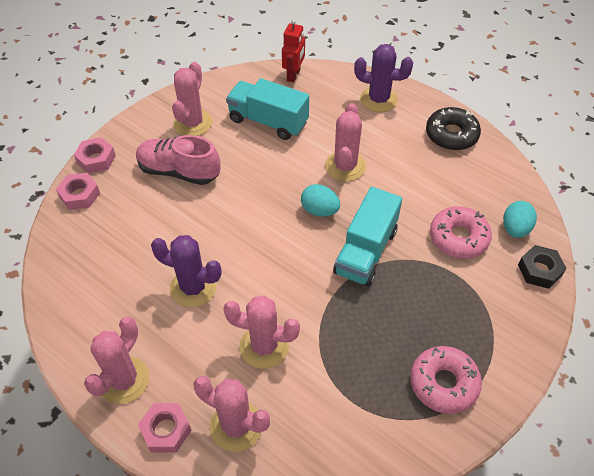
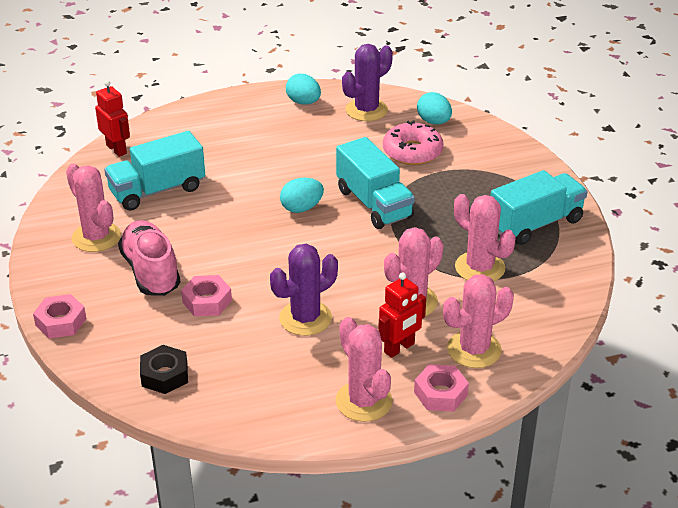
camera: 55 degrees left, 15 degrees down
pink nut [56,173,100,210] -> pink nut moved to [181,275,232,316]
pink shoe [136,135,220,185] -> pink shoe turned 105 degrees clockwise [118,220,180,296]
pink cactus [325,103,366,181] -> pink cactus moved to [454,194,516,281]
purple cactus [354,44,413,112] -> purple cactus moved to [342,44,393,121]
pink donut [410,346,482,414] -> turquoise truck [491,170,588,245]
black donut [426,107,481,150] -> turquoise egg [286,74,321,105]
black nut [518,245,567,289] -> black nut moved to [140,345,188,394]
none -> red robot [378,273,426,358]

